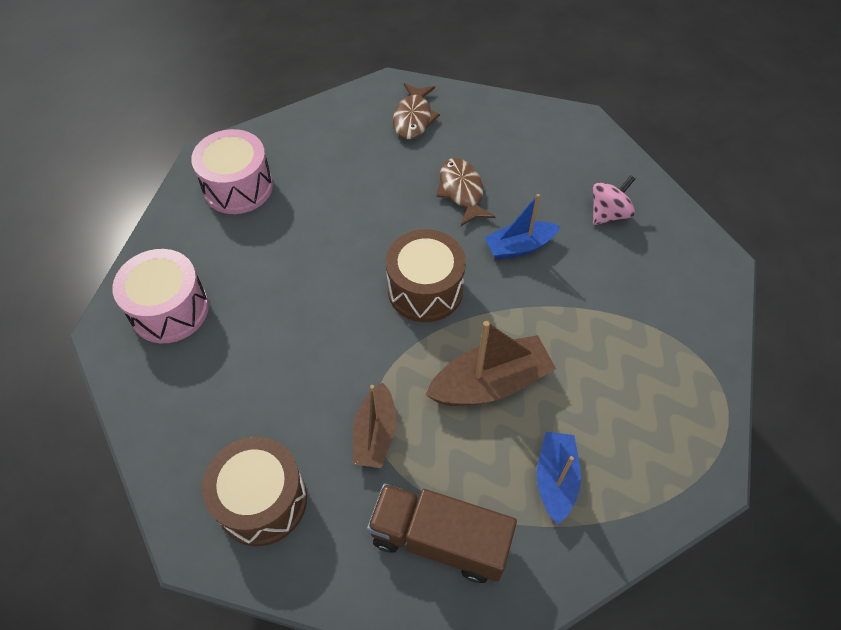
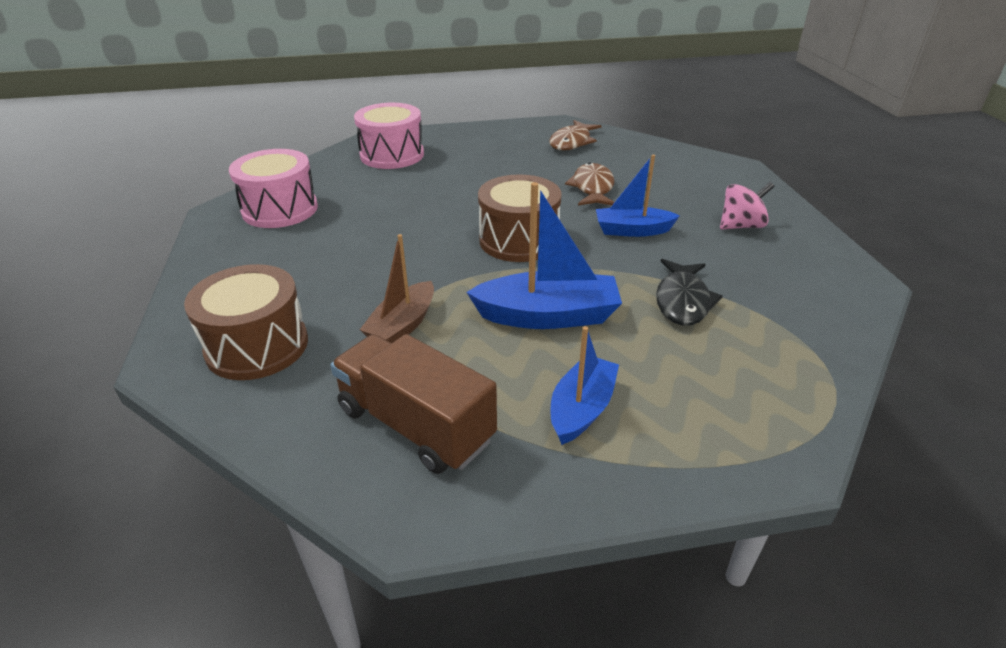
camera: 20 degrees right, 20 degrees down
brown boat [425,321,556,406] -> blue boat [467,182,622,329]
none -> black fish [656,259,723,326]

